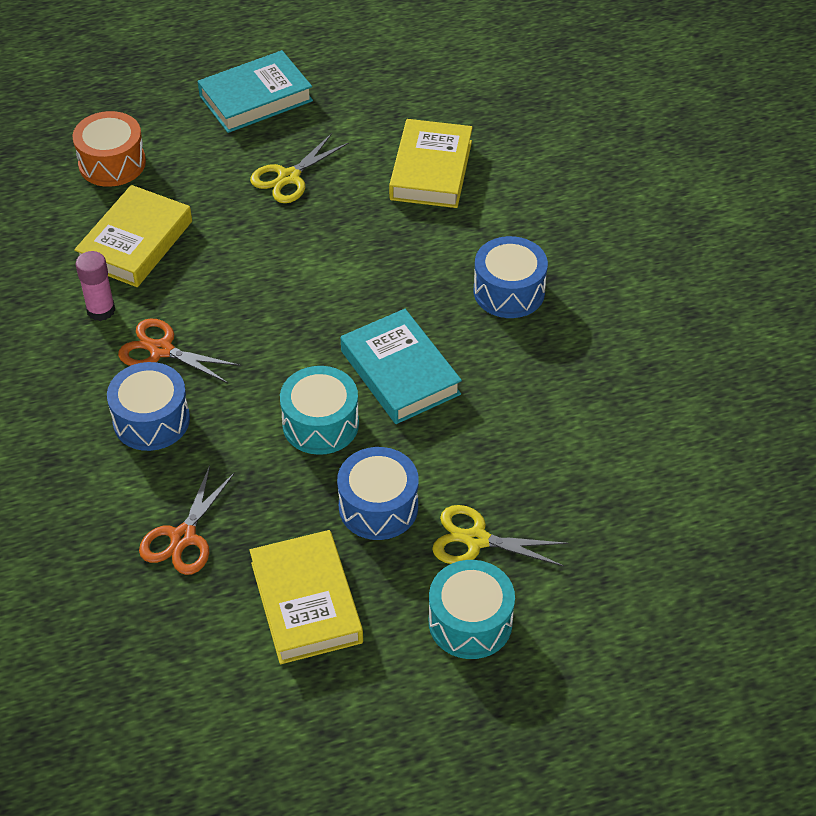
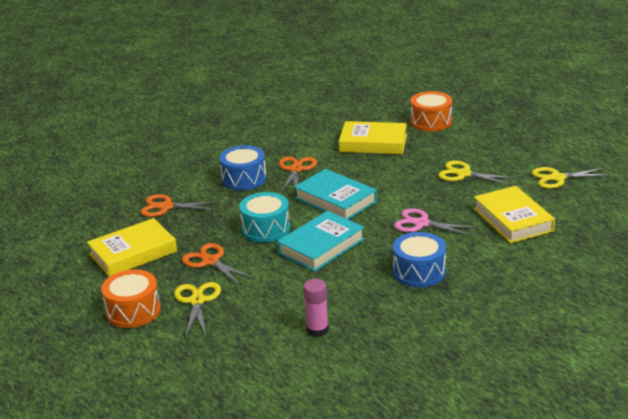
camera: 75 degrees right, 20 degrees down
pink glue stick [76,251,115,321] -> pink glue stick moved to [303,279,329,337]
turquoise book [198,50,313,133] -> turquoise book moved to [294,169,377,220]
blue drum [337,447,419,540] -> orange scissors [182,243,255,286]
yellow book [389,119,473,208] -> yellow book turned 75 degrees clockwise [473,186,555,243]
turquoise drum [429,560,515,659] -> orange drum [101,269,161,328]
none -> pink scissors [394,208,477,236]
none -> yellow scissors [532,167,611,189]

